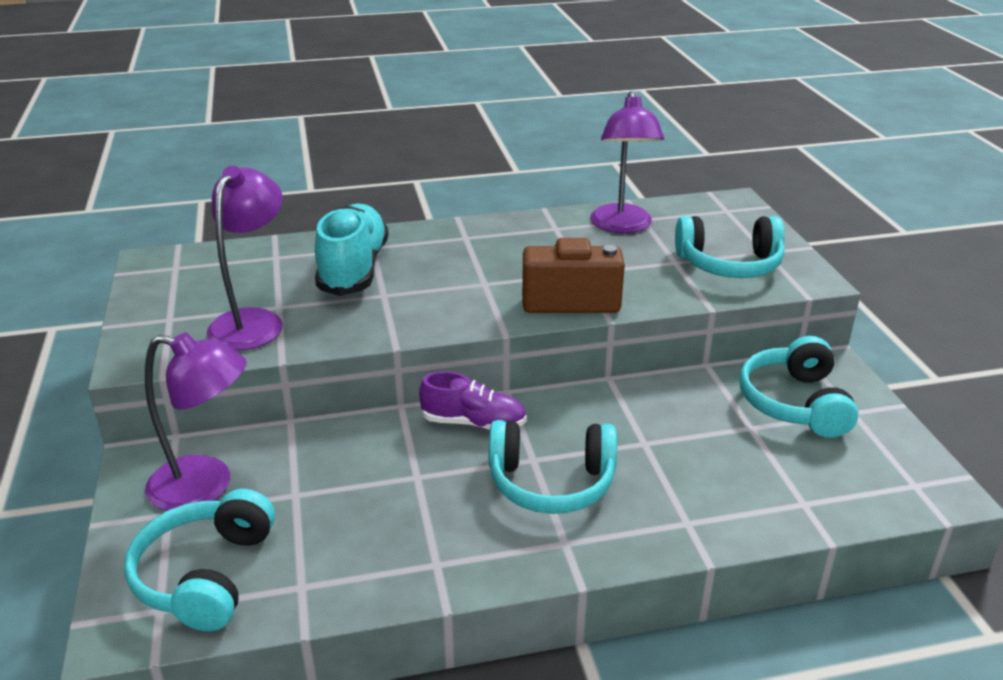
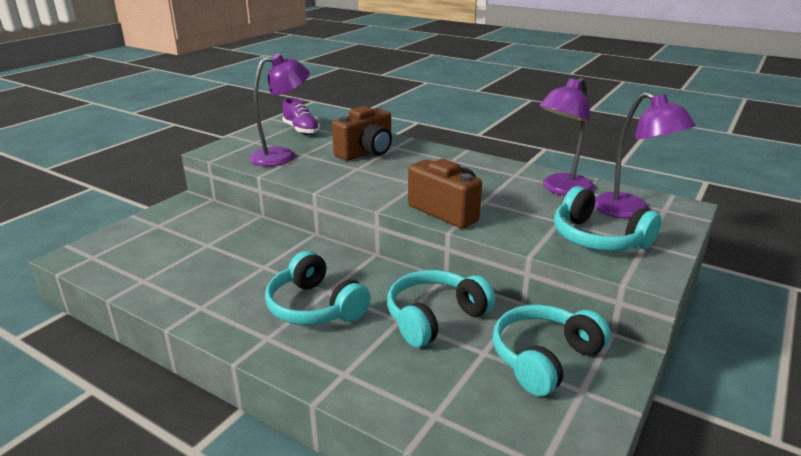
camera: 45 degrees right, 5 degrees down
turquoise headphones [124,489,275,631] -> turquoise headphones moved to [387,270,495,347]
purple lamp [145,332,247,511] -> purple lamp moved to [594,92,696,219]
turquoise shoe [315,203,389,296] -> brown camera [332,106,392,161]
purple shoe [419,371,527,430] -> purple shoe moved to [282,98,320,135]

